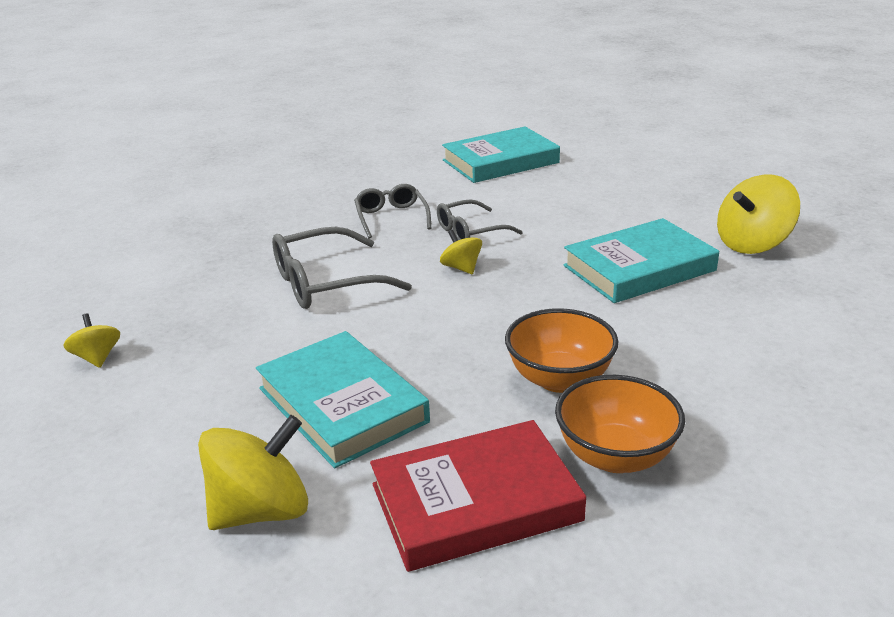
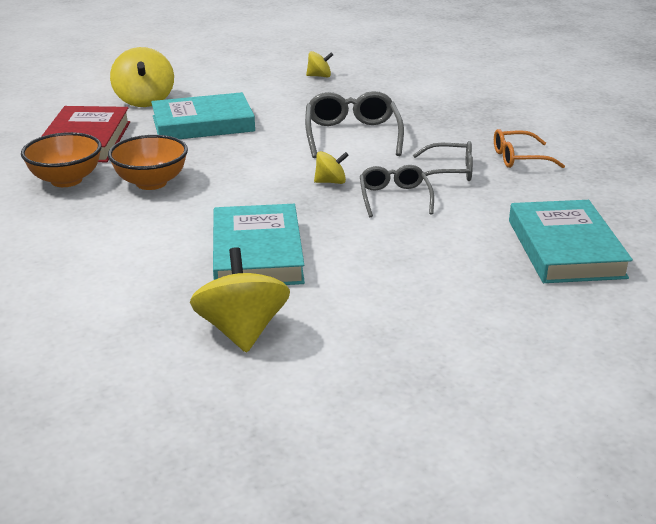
camera: 110 degrees right, 0 degrees up
none -> orange glasses [494,129,565,168]

